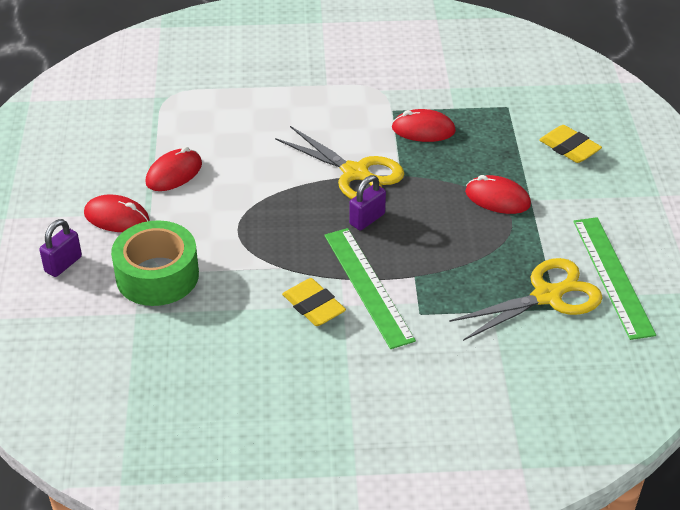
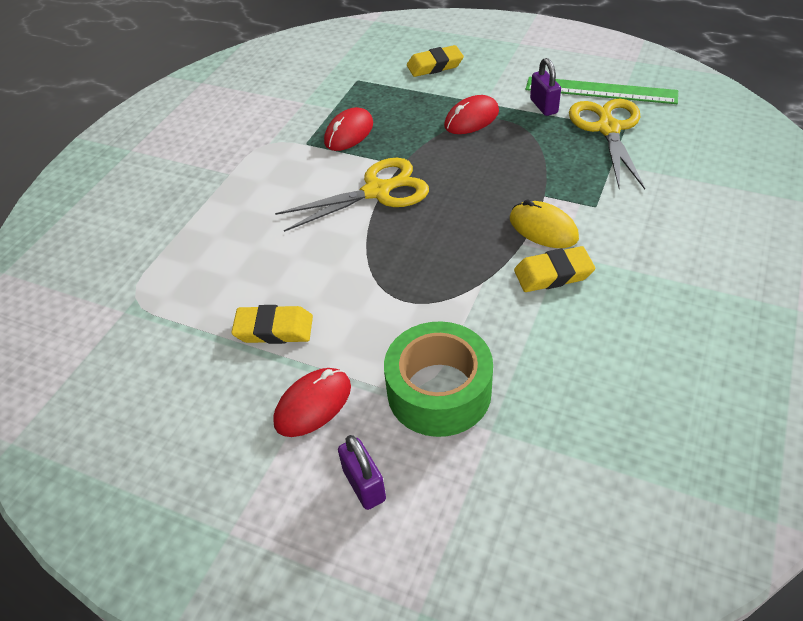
camera: 60 degrees left, 5 degrees up
red mouse [145,147,202,191] -> yellow eraser [231,305,313,344]
green ruler [324,228,416,349] -> yellow mouse [510,199,579,248]
purple padlock [349,175,386,230] -> purple padlock moved to [530,58,561,116]

